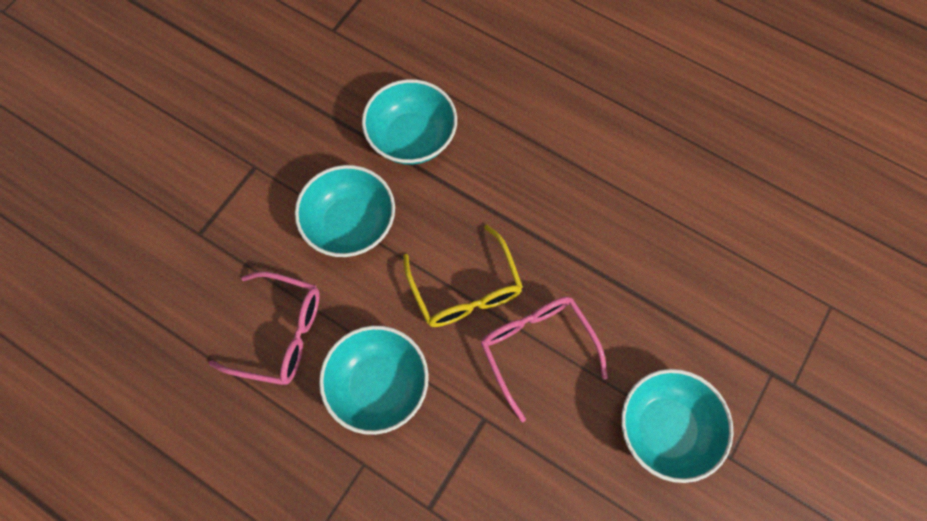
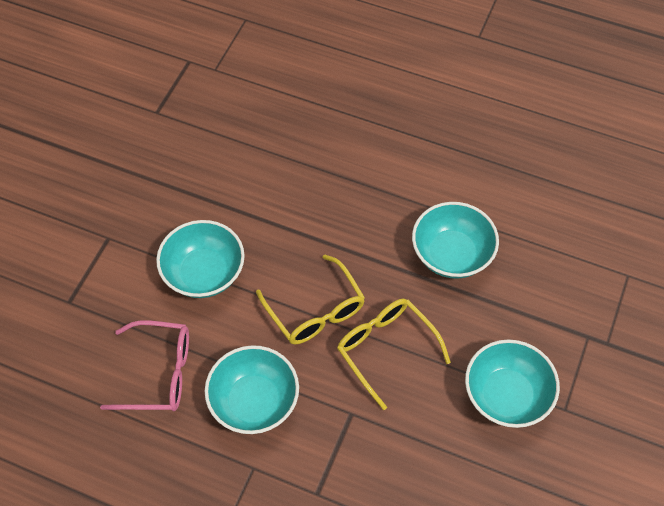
camera: 10 degrees left, 10 degrees down
turquoise bowl [362,79,457,165] -> turquoise bowl moved to [412,202,499,279]
pink glasses [481,297,608,422] -> yellow glasses [337,299,451,410]

